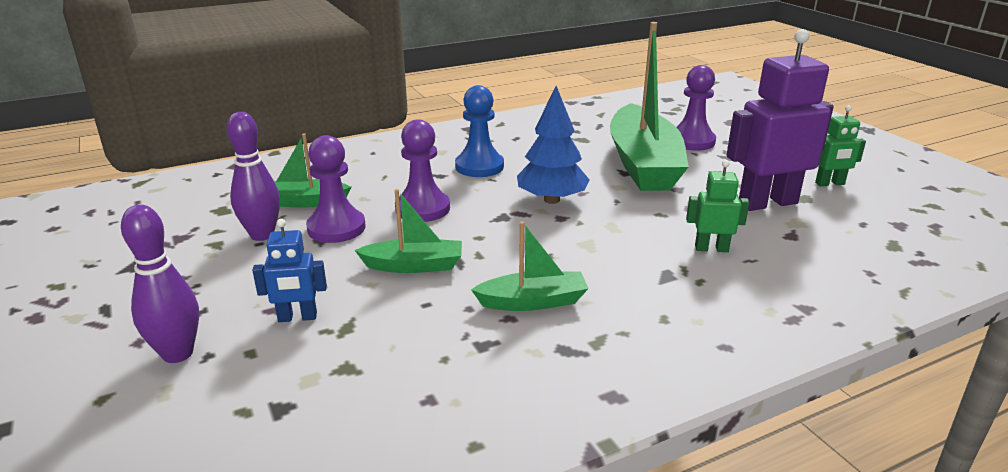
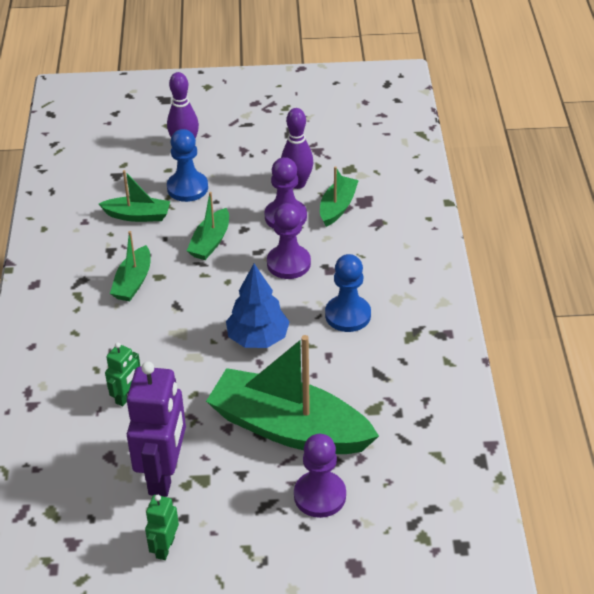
camera: 115 degrees right, 15 degrees up
blue robot [252,219,327,322] -> blue pawn [167,129,208,202]
none -> green boat [99,170,170,222]

